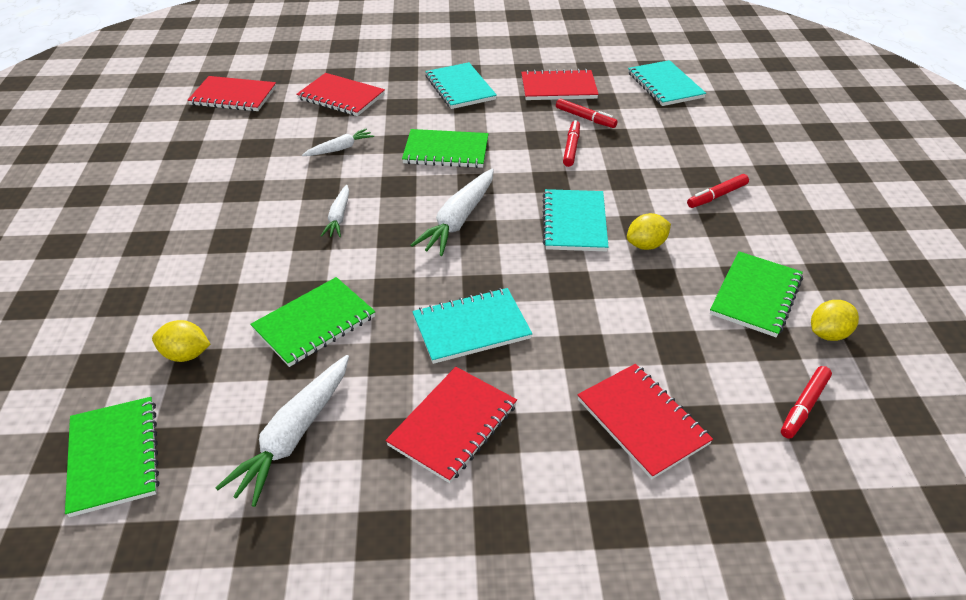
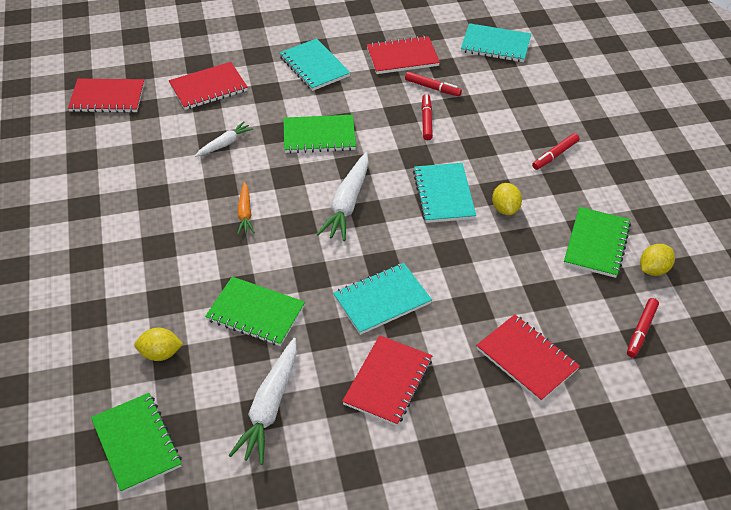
camera: 10 degrees left, 5 degrees up
green notebook [250,277,375,367] -> green notebook turned 75 degrees clockwise [205,277,305,346]
red notebook [296,73,385,116] -> red notebook turned 45 degrees counterclockwise [169,62,248,110]
white carrot [321,185,349,237] -> orange carrot [237,182,255,235]
yellow lemon [627,213,671,250] -> yellow lemon turned 60 degrees counterclockwise [492,183,522,215]
turquoise notebook [628,60,706,106] -> turquoise notebook turned 45 degrees counterclockwise [461,23,531,62]

